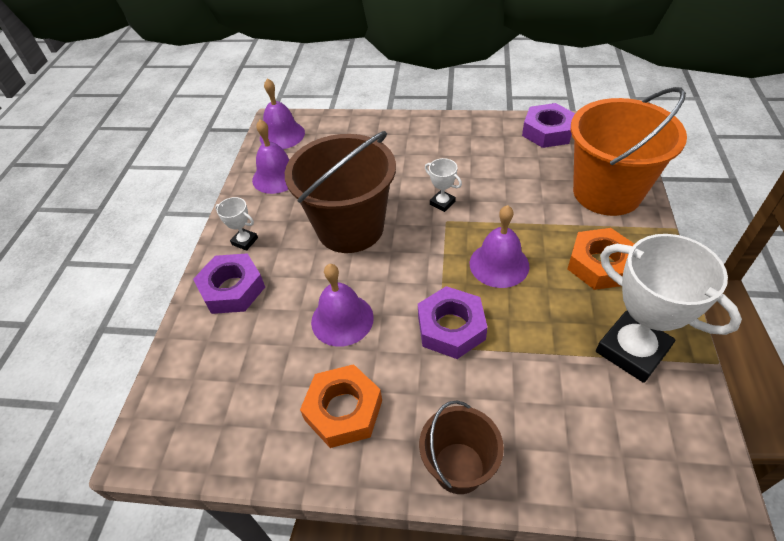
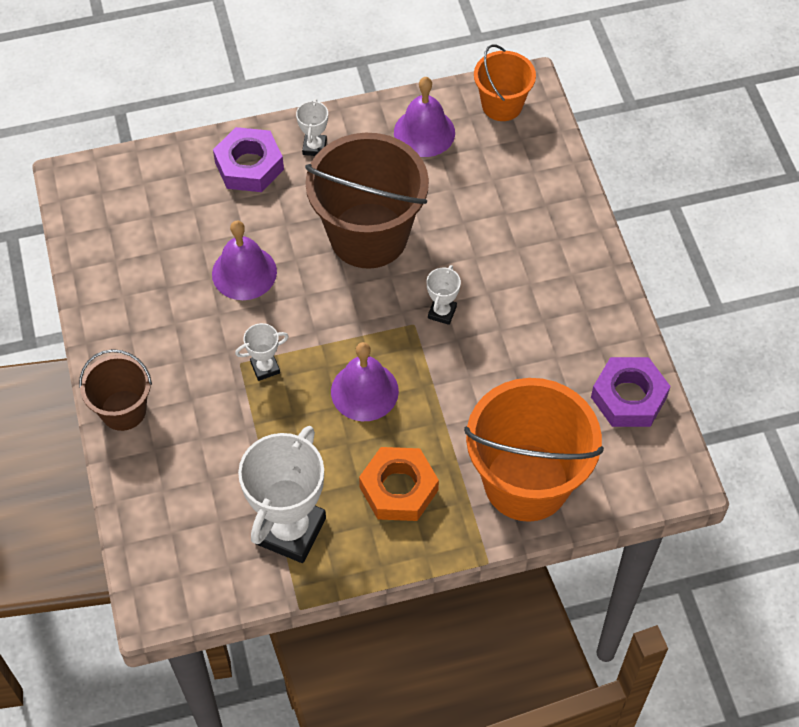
camera: 65 degrees right, 10 degrees up
purple bell [260,78,305,149] -> orange bucket [474,45,536,121]
orange nut [300,364,382,448] -> none
purple nut [418,286,488,359] -> white trophy [235,323,289,381]

